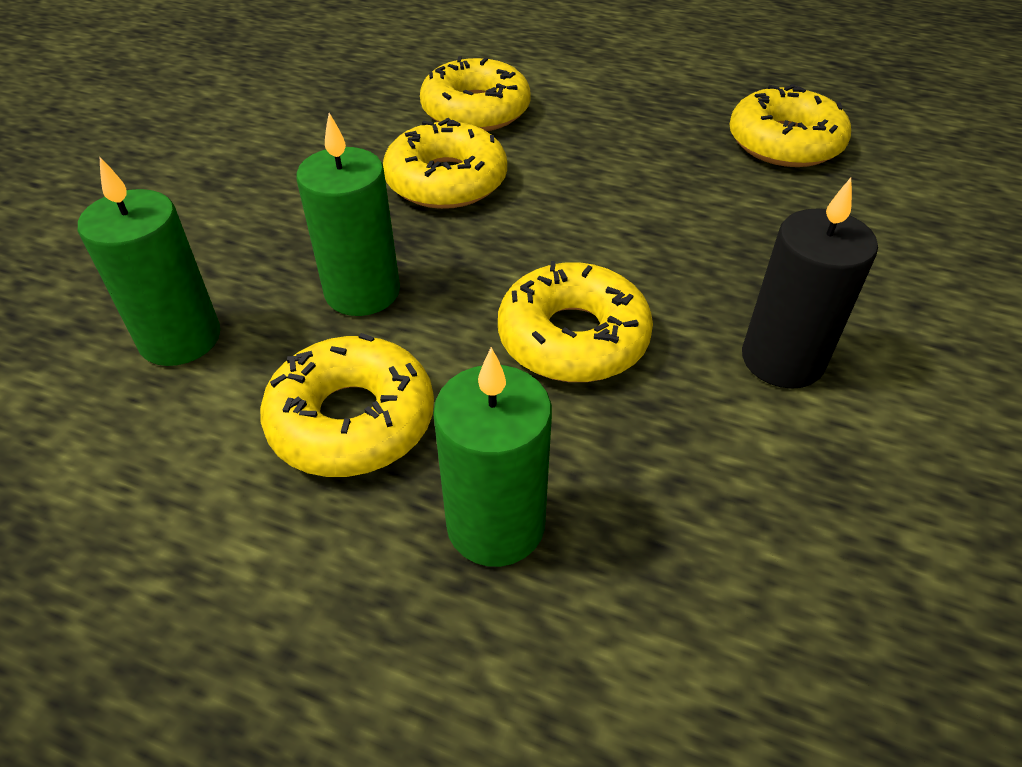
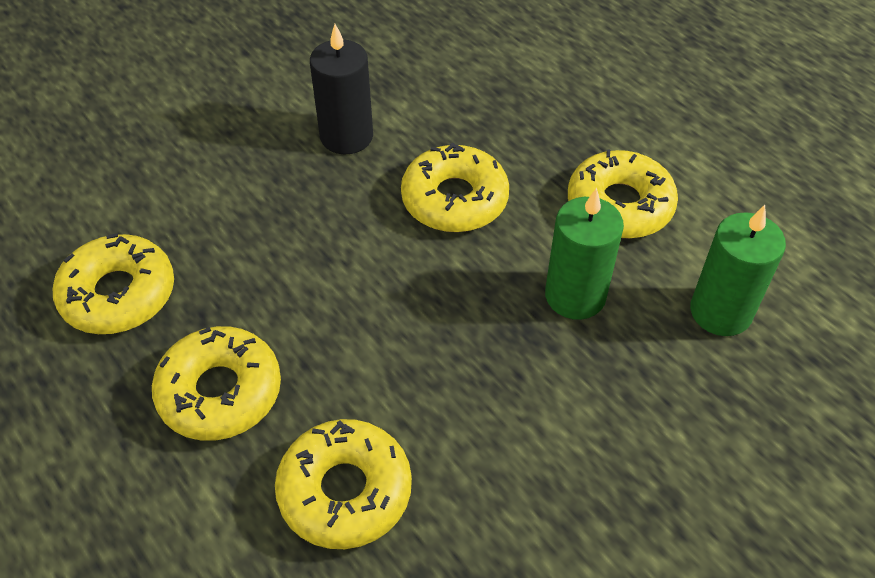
camera: 150 degrees left, 5 degrees up
yellow donut [383,118,507,209] -> yellow donut moved to [152,326,281,441]
green candle [433,347,552,567] -> none

